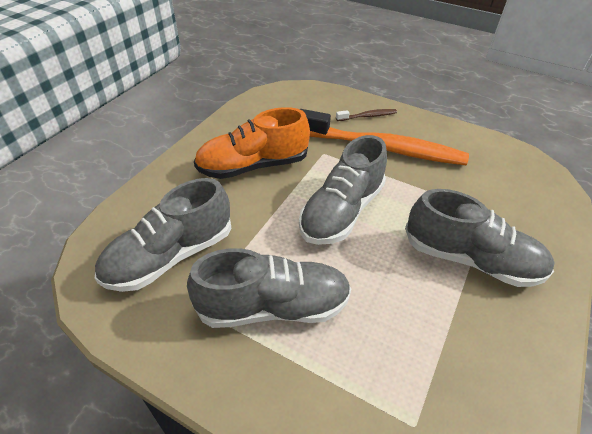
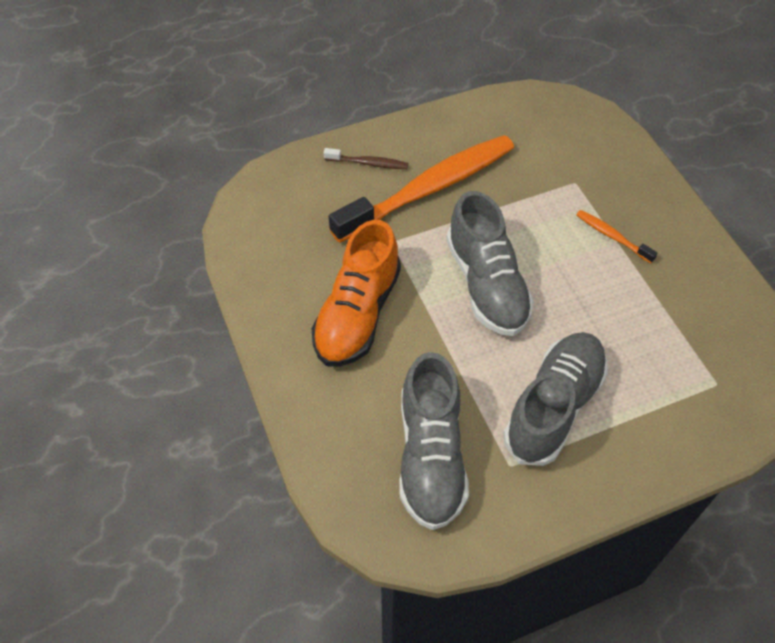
camera: 50 degrees left, 10 degrees up
brown toothbrush [336,109,397,121] -> brown toothbrush turned 75 degrees clockwise [323,148,408,169]
grey shoe [405,189,555,287] -> orange toothbrush [576,210,658,263]

